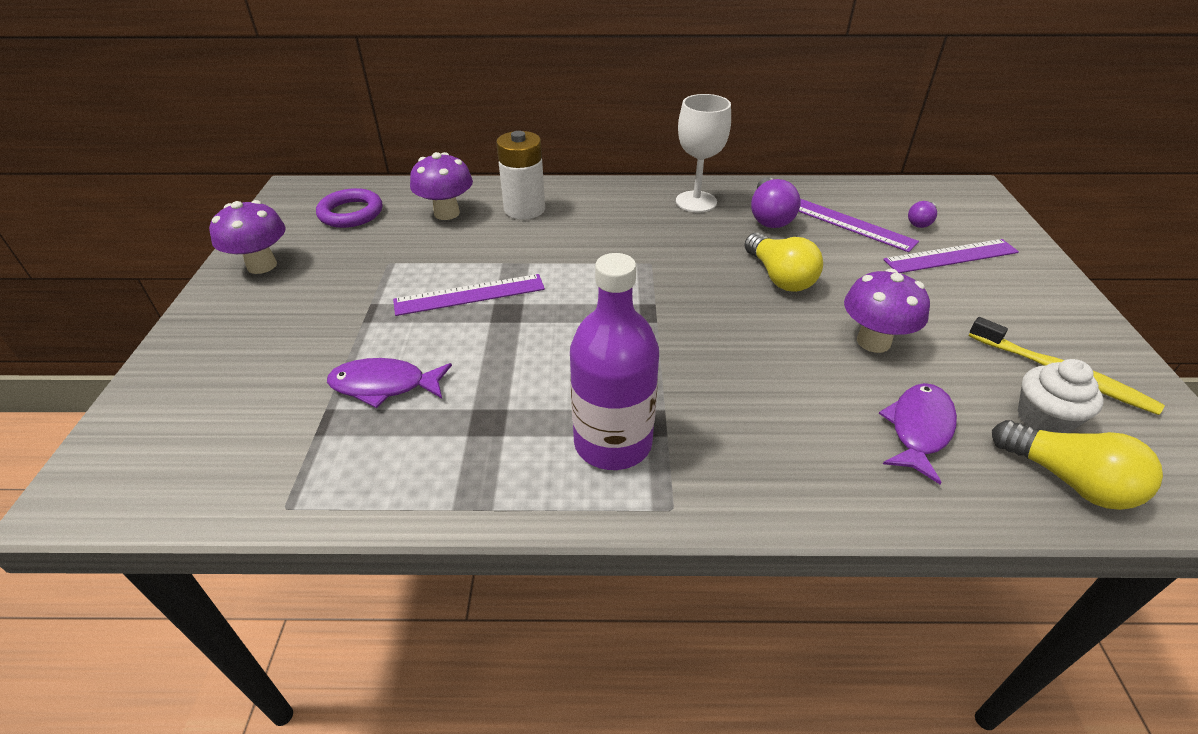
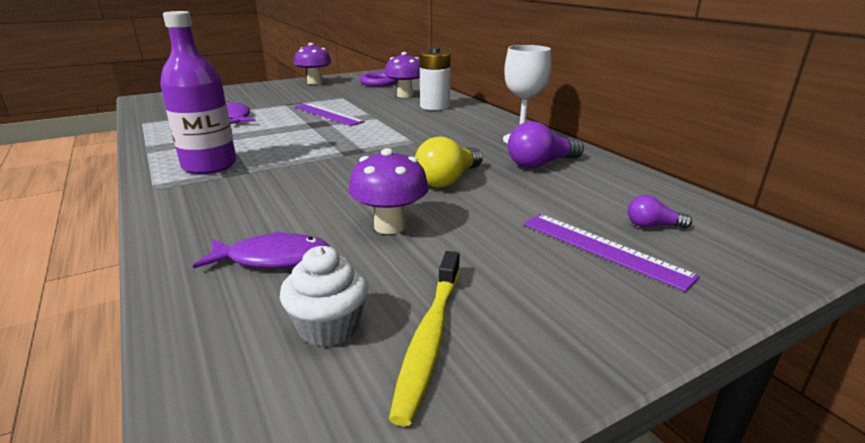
camera: 60 degrees right, 15 degrees down
purple ruler [799,199,919,252] -> none
yellow light bulb [992,420,1163,510] -> none

